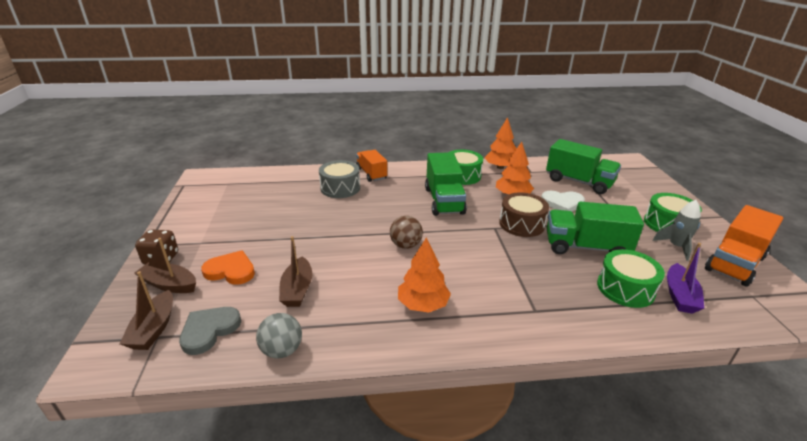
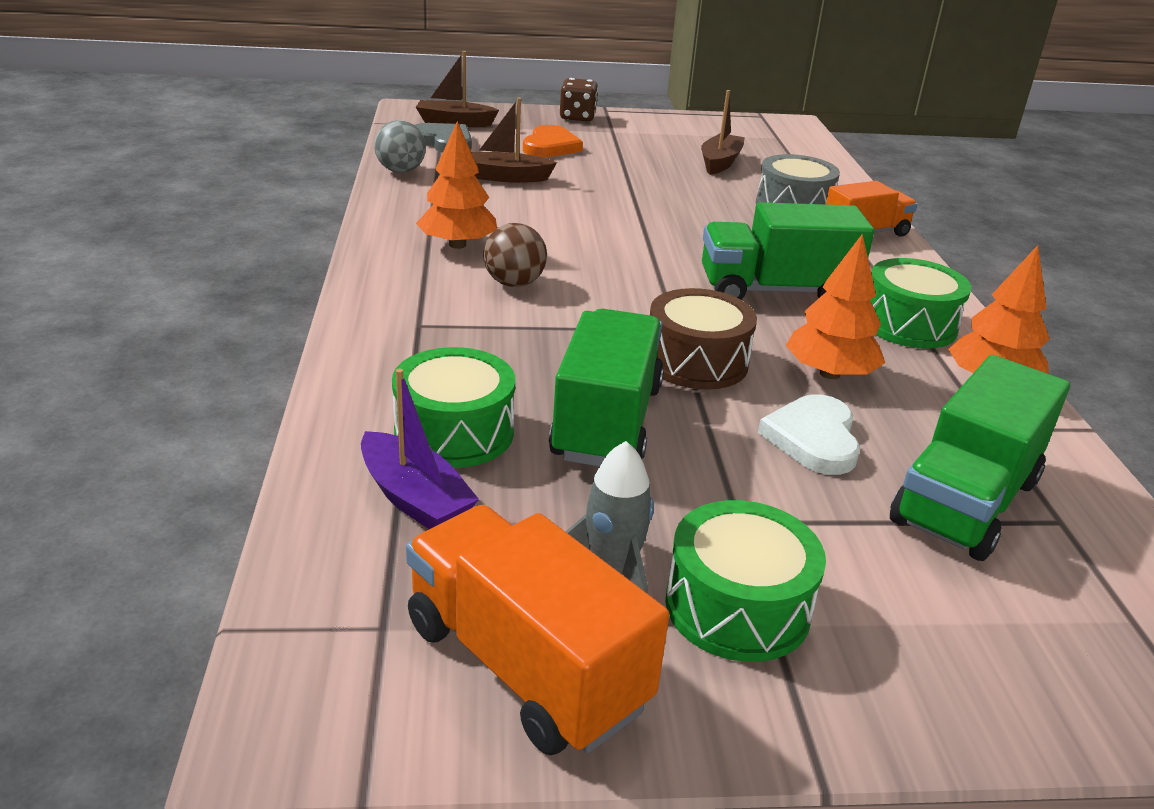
camera: 90 degrees right, 0 degrees up
brown boat [134,238,196,293] -> brown boat moved to [701,90,745,175]
brown ball [390,216,423,249] -> brown ball moved to [483,223,547,287]
purple boat [667,243,704,314] -> purple boat turned 150 degrees counterclockwise [361,369,479,529]

